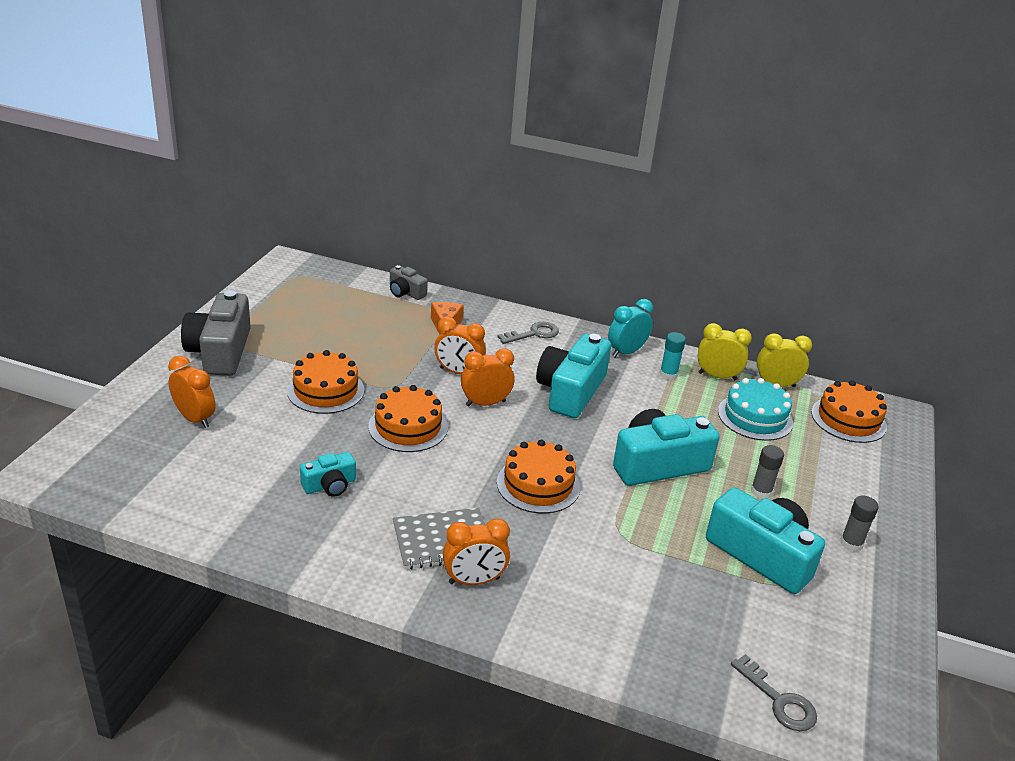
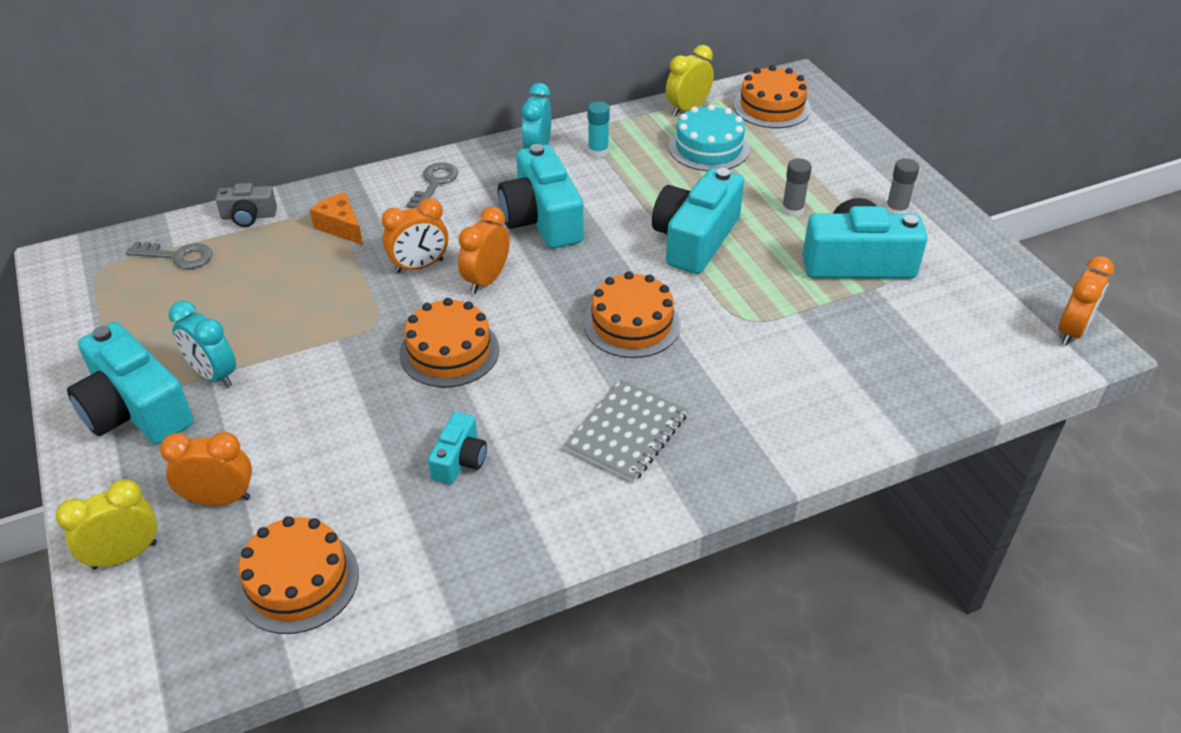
camera: 40 degrees left, 10 degrees up
grey camera [181,291,251,376] -> turquoise camera [67,322,193,444]
orange cake [287,350,364,414] -> orange cake moved to [236,516,359,634]
orange clock [443,518,510,585] -> orange clock moved to [1058,256,1114,346]
yellow clock [697,323,752,380] -> yellow clock moved to [55,479,157,570]
grey key [731,654,817,731] -> grey key moved to [126,241,213,269]
none -> turquoise clock [169,301,236,387]

